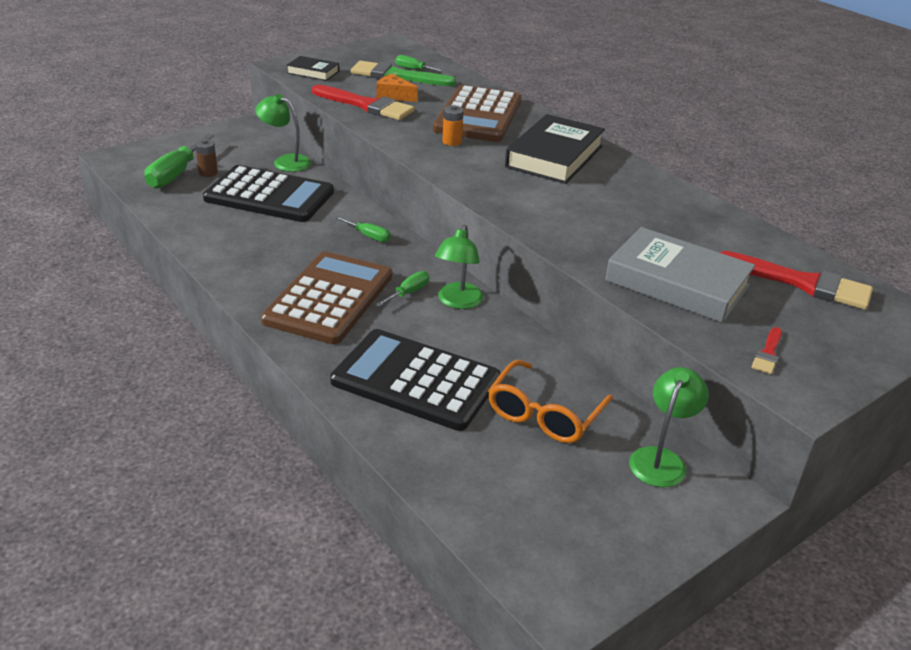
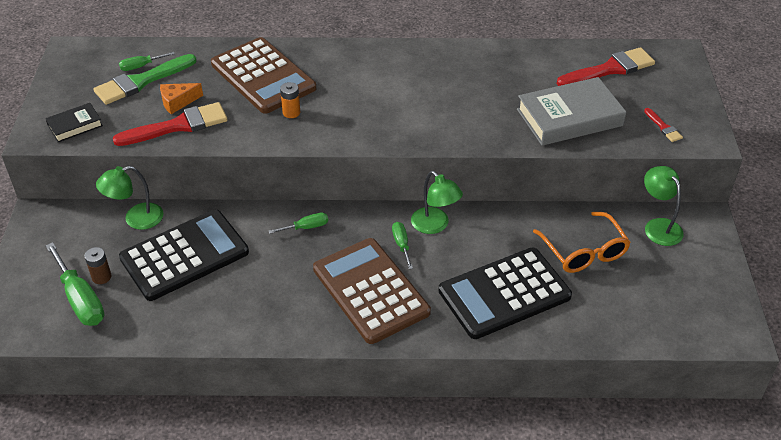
camera: 50 degrees left, 10 degrees up
black book [505,114,605,184] -> none

